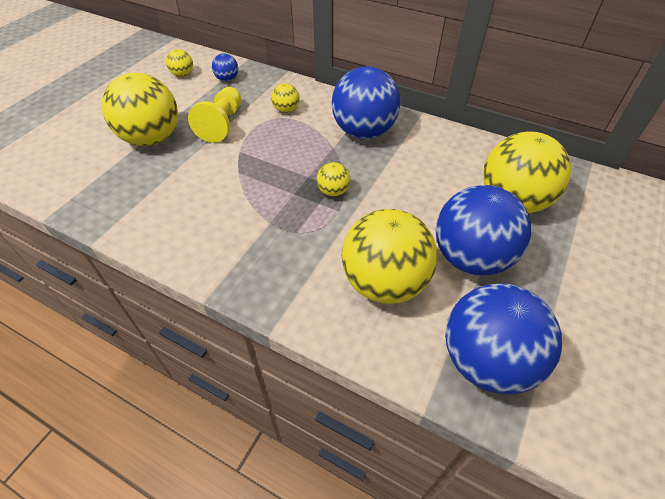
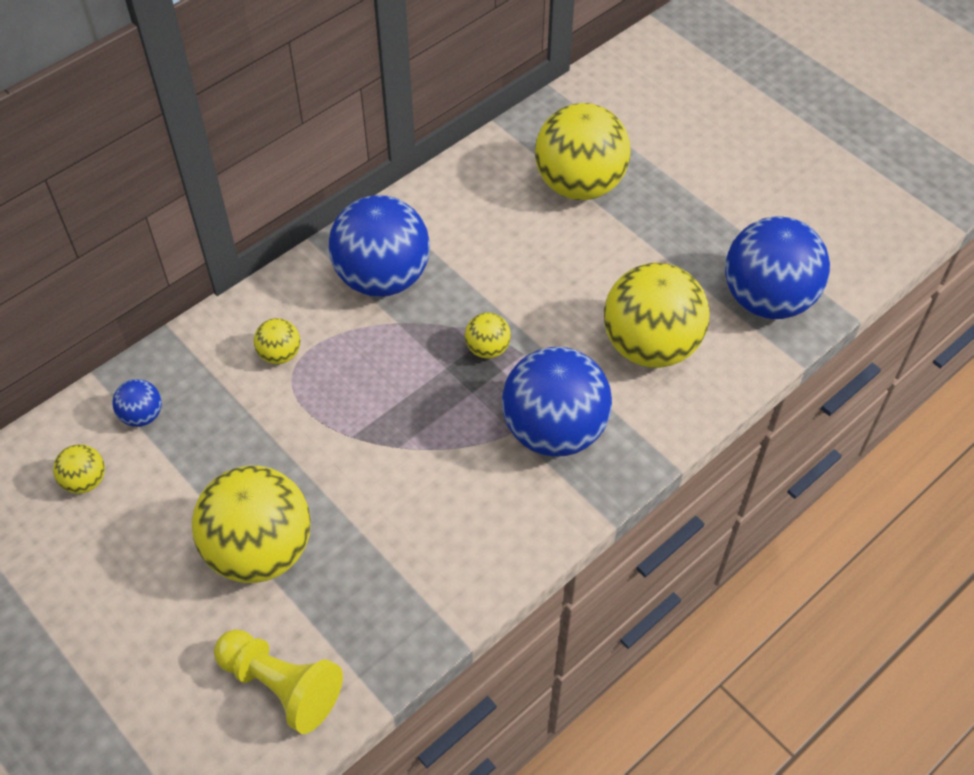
camera: 70 degrees left, 5 degrees up
yellow pawn [188,87,241,143] -> yellow pawn moved to [214,629,343,734]
blue ball [436,185,531,276] -> blue ball moved to [502,347,612,457]

